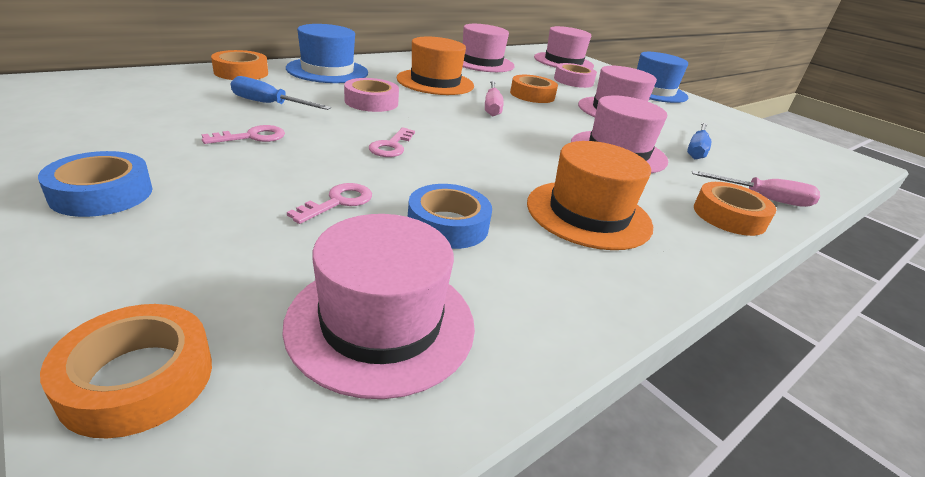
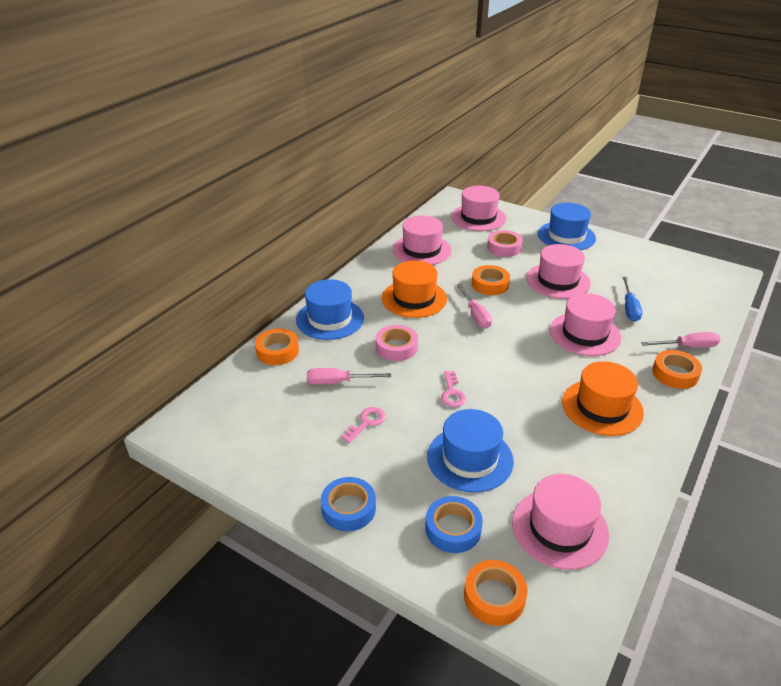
camera: 15 degrees left, 5 degrees up
blue screwdriver [231,76,331,110] -> pink screwdriver [307,368,391,385]
pink key [287,183,372,224] -> blue hat [427,409,514,493]
blue tape [408,184,492,249] -> blue tape moved to [425,496,483,553]

